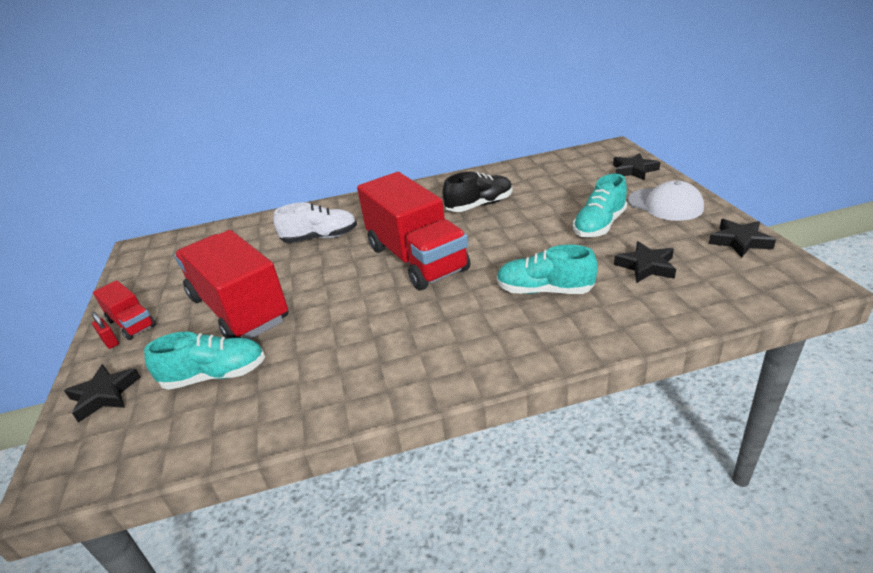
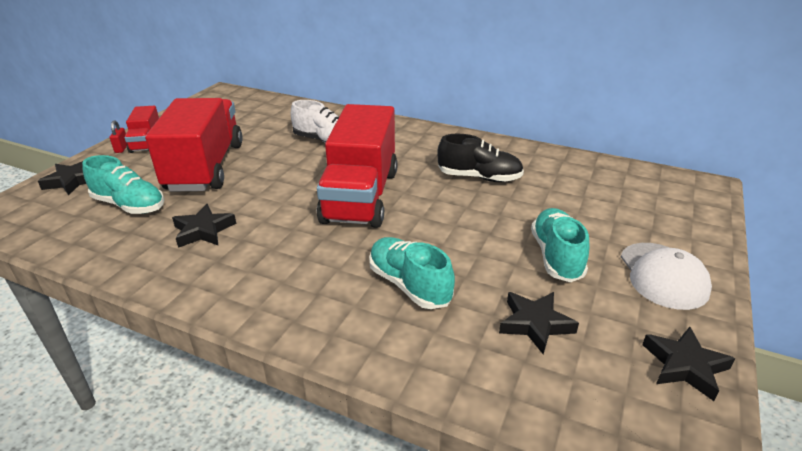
camera: 35 degrees right, 0 degrees up
turquoise shoe [573,174,627,237] -> turquoise shoe turned 105 degrees clockwise [531,208,590,282]
black star [613,153,660,180] -> black star moved to [172,204,236,248]

